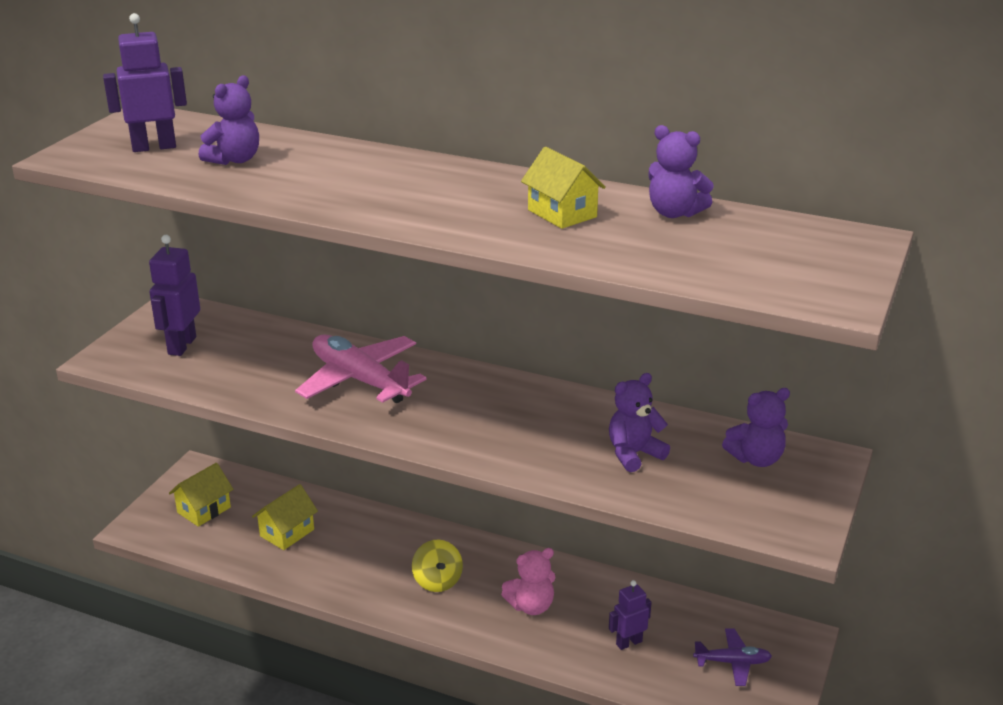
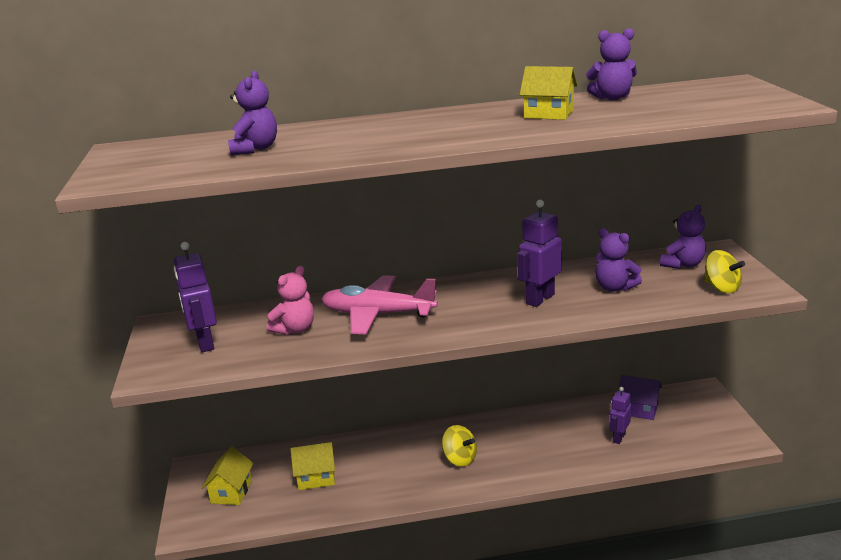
camera: 30 degrees left, 5 degrees down
purple robot [103,13,187,152] -> purple robot moved to [517,200,562,307]
yellow house [252,484,318,550] -> yellow house turned 75 degrees clockwise [291,442,335,490]
pink teddy bear [501,548,556,615] -> pink teddy bear moved to [267,266,314,335]
purple teddy bear [609,373,670,472] -> purple teddy bear turned 75 degrees counterclockwise [596,228,642,292]
purple plane [693,628,772,686] -> none
none -> purple house [619,375,662,420]
none -> yellow spinning top [704,250,745,293]

